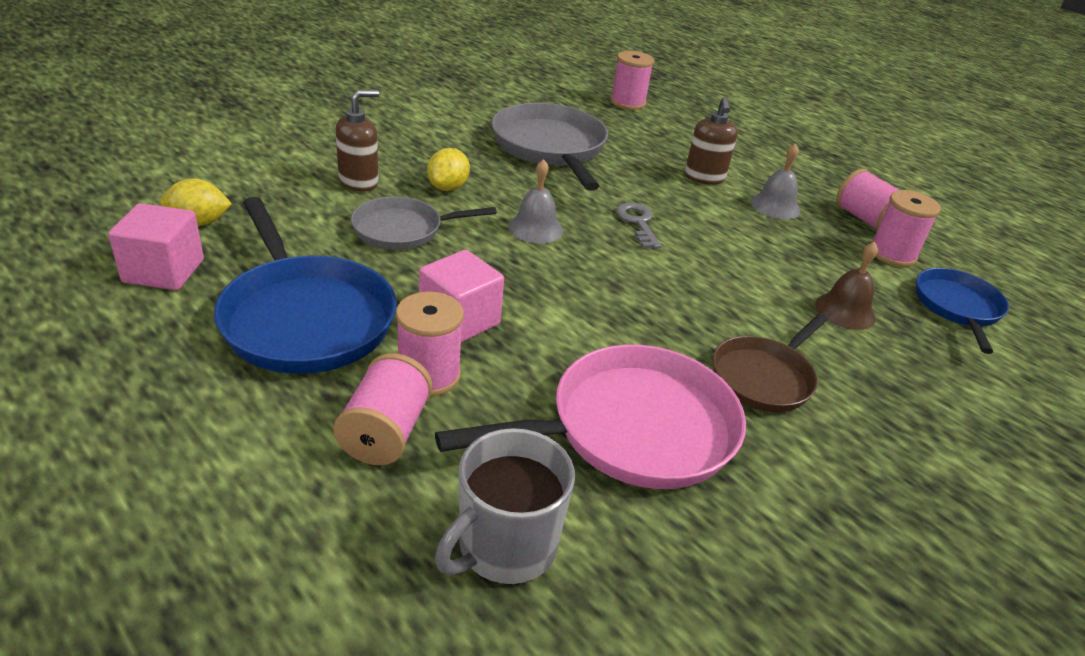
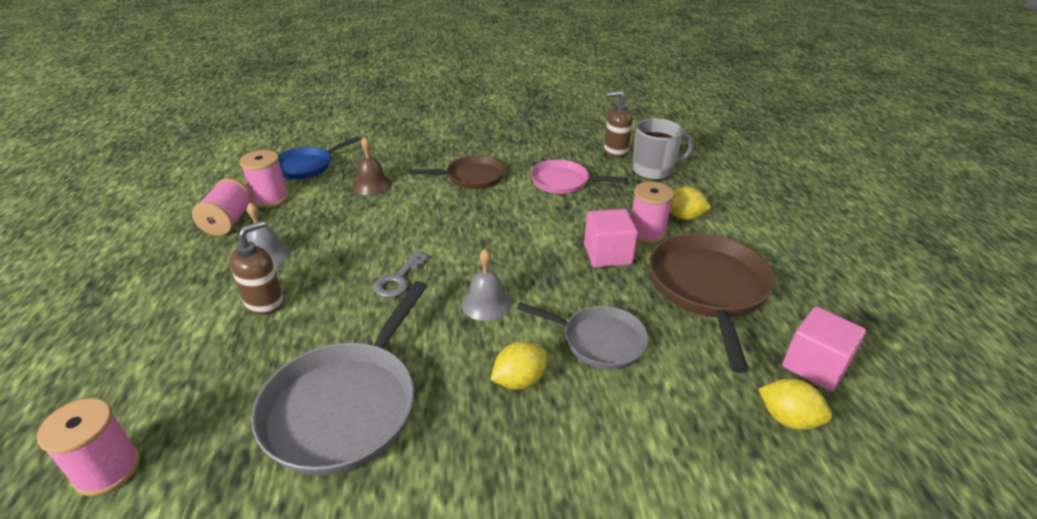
camera: 140 degrees left, 0 degrees up
blue pan [214,197,397,374] -> brown pan [650,233,775,373]
pink spool [334,353,433,465] -> yellow lemon [670,187,712,220]
brown soap dispenser [336,90,379,191] -> brown soap dispenser moved to [604,91,633,157]
pink pan [435,345,746,489] -> pink pan [531,160,628,194], size x0.61

